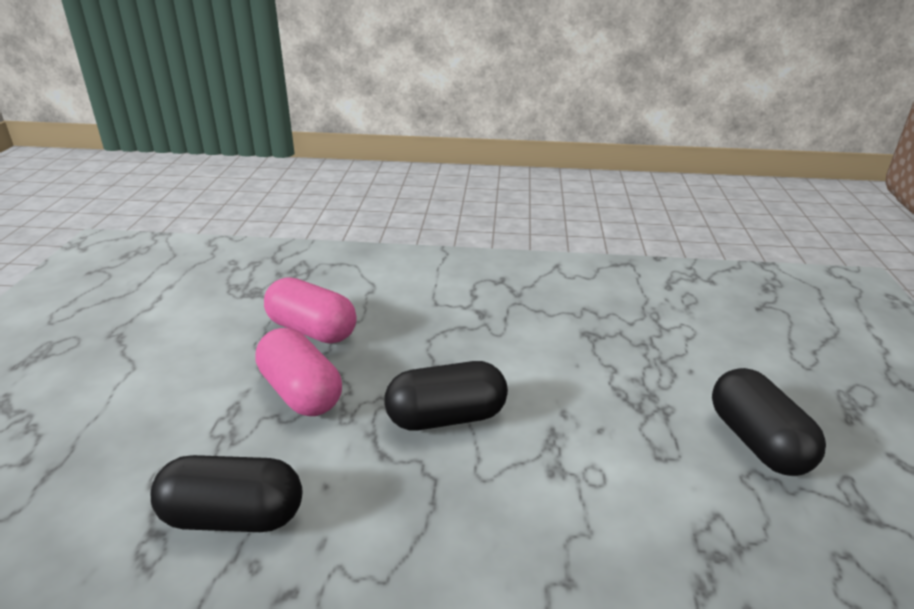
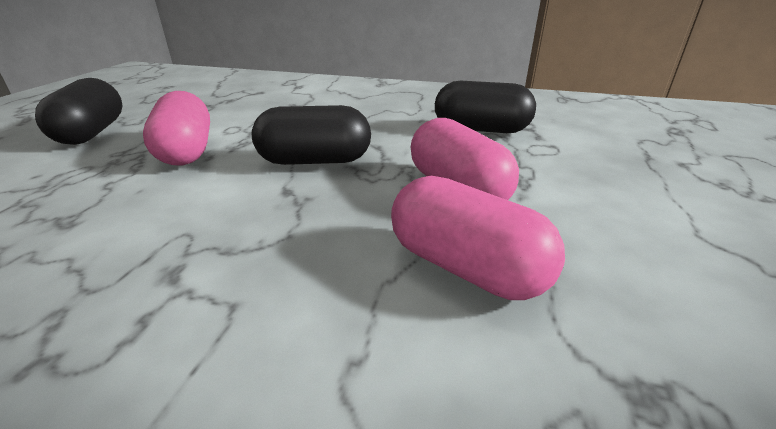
camera: 170 degrees left, 0 degrees up
none -> pink capsule [143,91,210,165]

